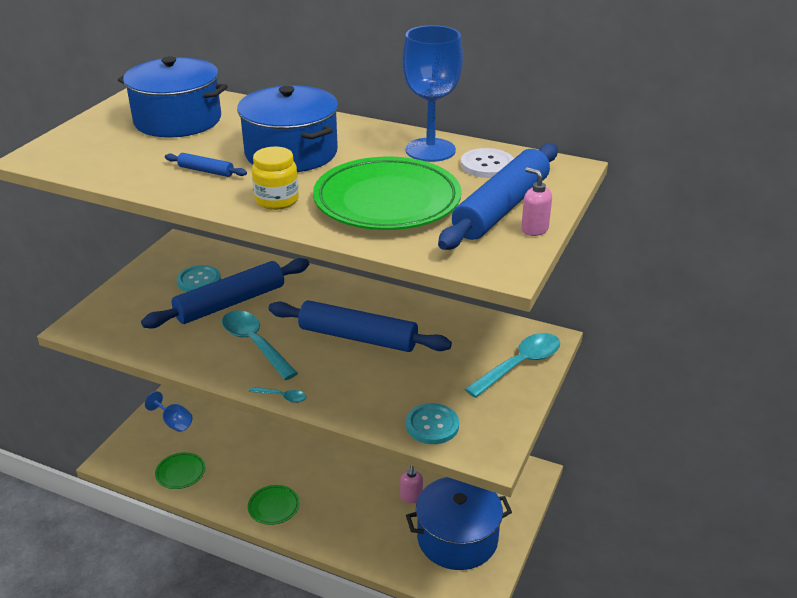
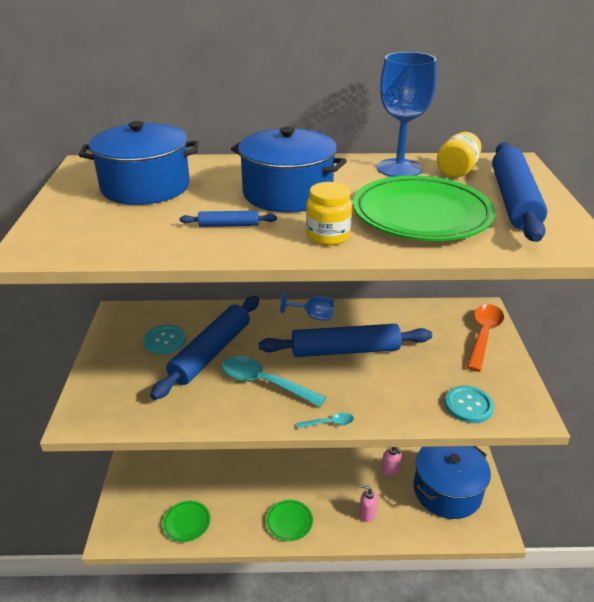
camera: 25 degrees left, 0 degrees up
blue goblet [145,391,192,432] -> blue goblet moved to [280,293,334,320]
white button [461,148,514,178] -> yellow jar [437,132,481,177]
turquoise spoon [465,333,560,398] -> orange spoon [466,304,504,372]
pink soap dispenser [521,167,552,236] -> pink soap dispenser moved to [359,484,378,522]

